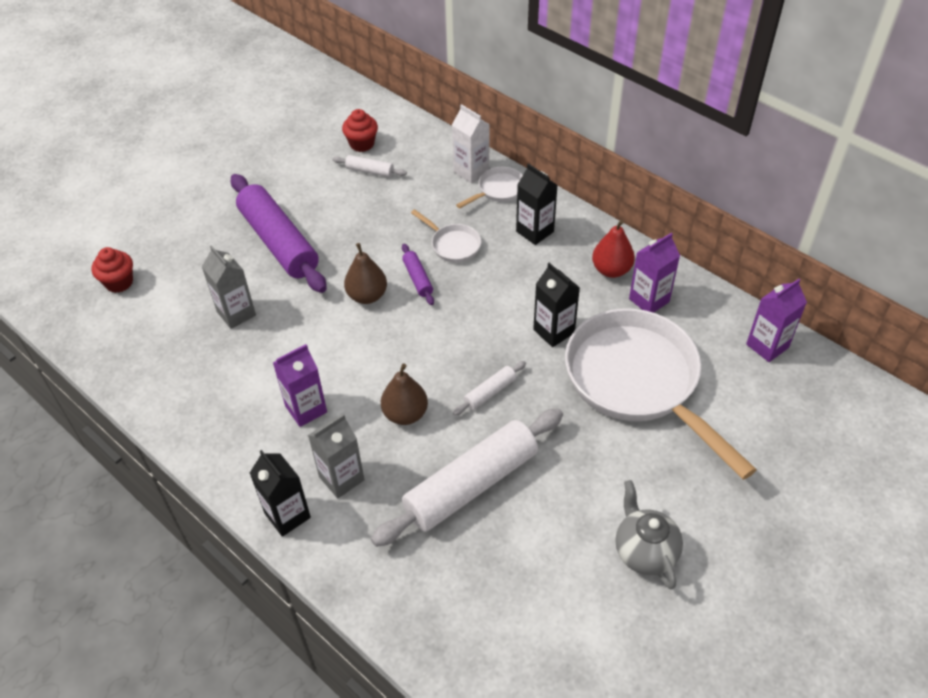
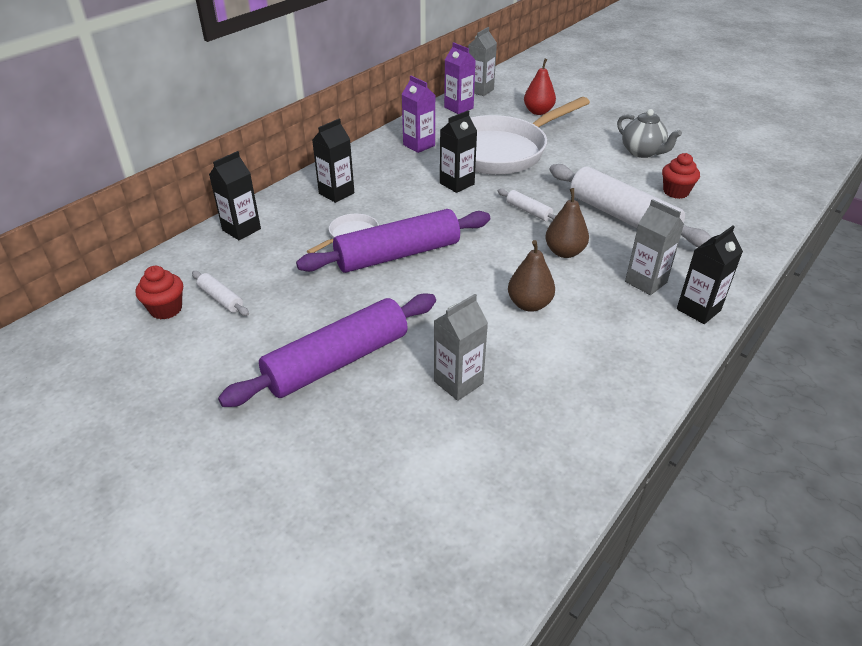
camera: 95 degrees left, 10 degrees down
red cupcake [91,247,133,293] -> red cupcake moved to [662,153,700,199]
purple carton [273,344,327,427] -> none
white rolling pin [332,155,407,177] -> white rolling pin turned 60 degrees counterclockwise [192,271,249,316]
brown pear [344,243,387,304] -> brown pear moved to [508,240,555,312]
purple rolling pin [402,244,434,305] -> purple rolling pin [296,209,490,273], size x2.31
white carton [452,104,490,184] -> black carton [209,151,261,240]
white pan [456,167,523,209] -> none
red pear [592,220,635,278] -> red pear moved to [524,59,556,115]
grey teapot [616,480,683,589] -> grey teapot turned 105 degrees counterclockwise [617,109,682,158]
none -> grey carton [468,27,497,96]

